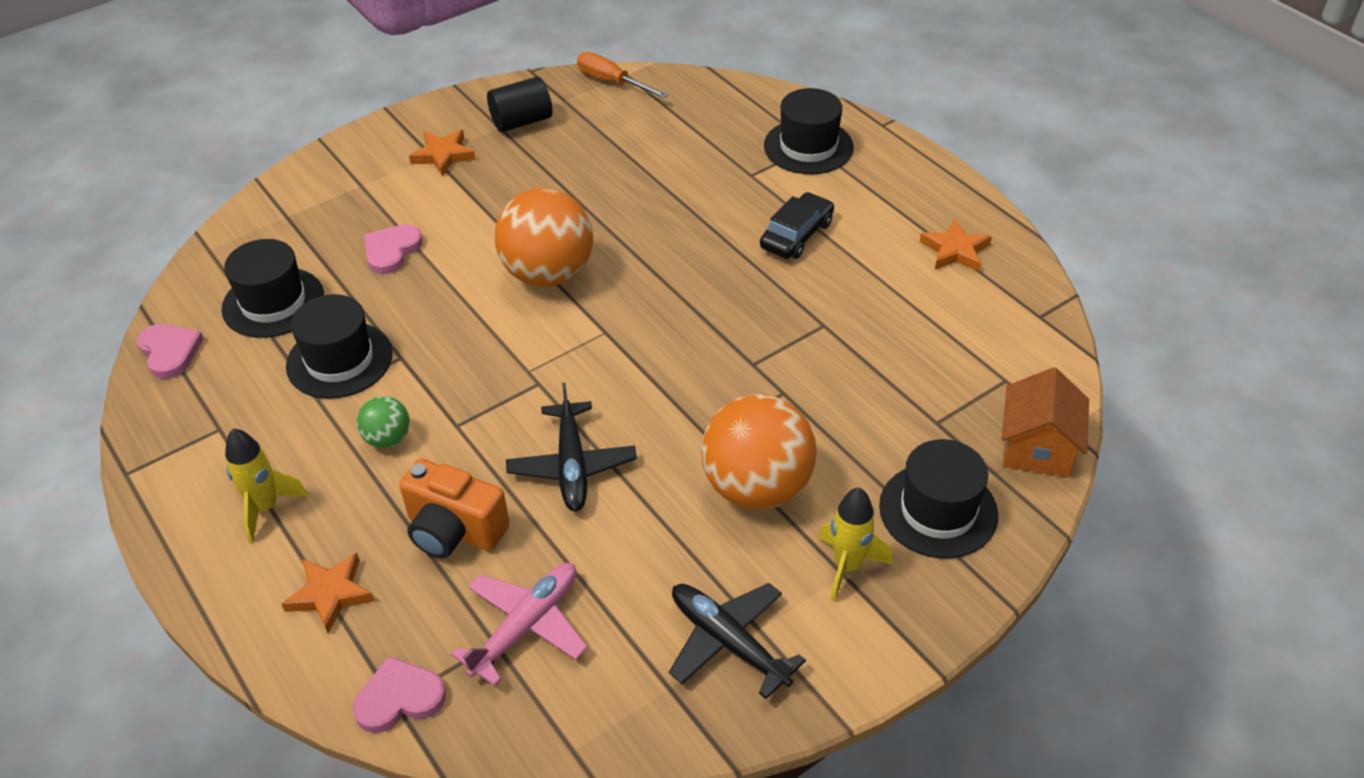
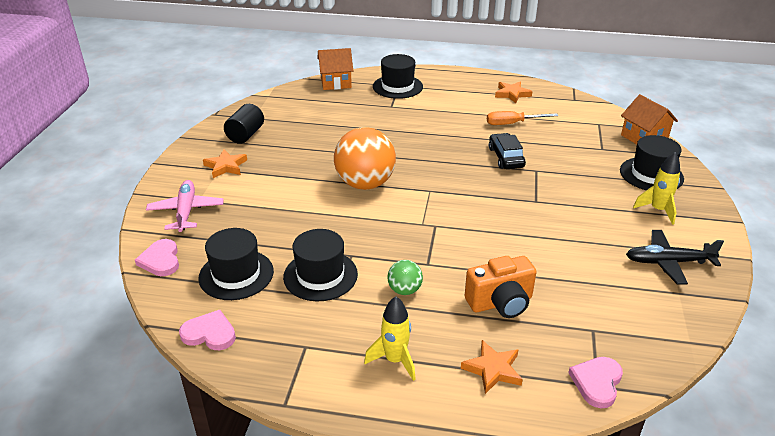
camera: 45 degrees left, 10 degrees down
pink heart [364,224,423,274] -> pink heart moved to [135,239,179,276]
pink plane [451,563,588,686] -> pink plane moved to [146,180,224,232]
black plane [506,383,637,512] -> none
orange screwdriver [577,52,669,98] -> orange screwdriver moved to [487,111,558,125]
orange ball [701,394,817,509] -> none
black car [760,192,834,259] -> black car moved to [489,133,526,169]
none -> orange house [317,48,353,90]

